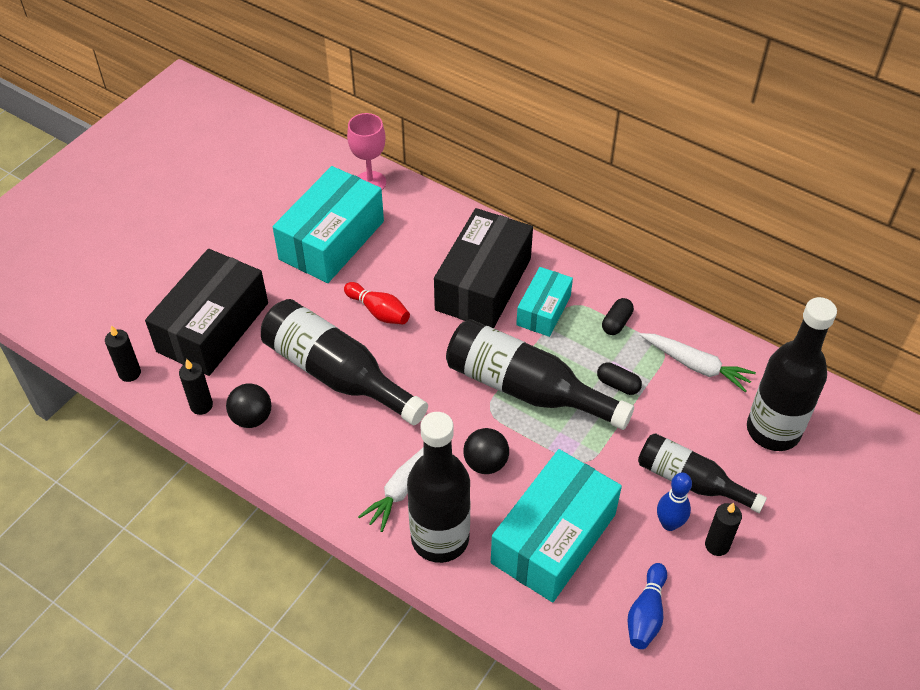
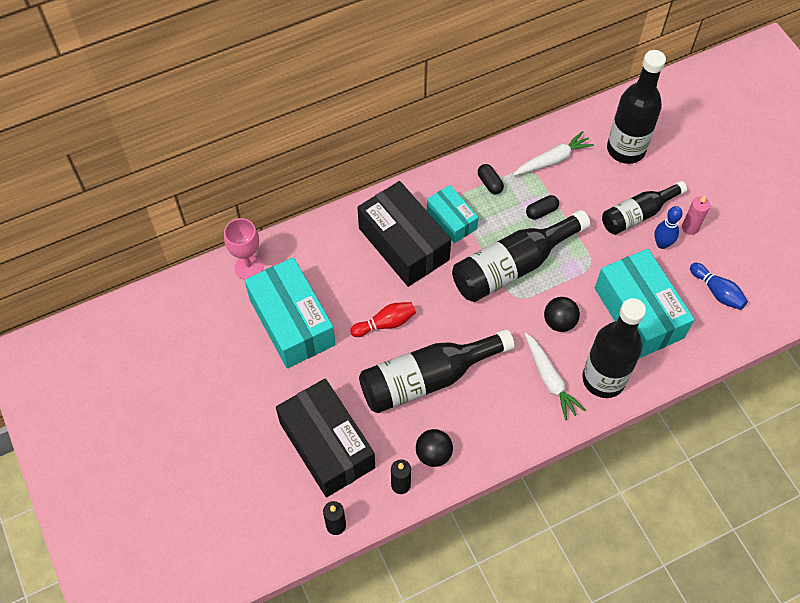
camera: 60 degrees left, 10 degrees up
black candle [705,503,742,556] -> pink candle [682,195,710,235]

